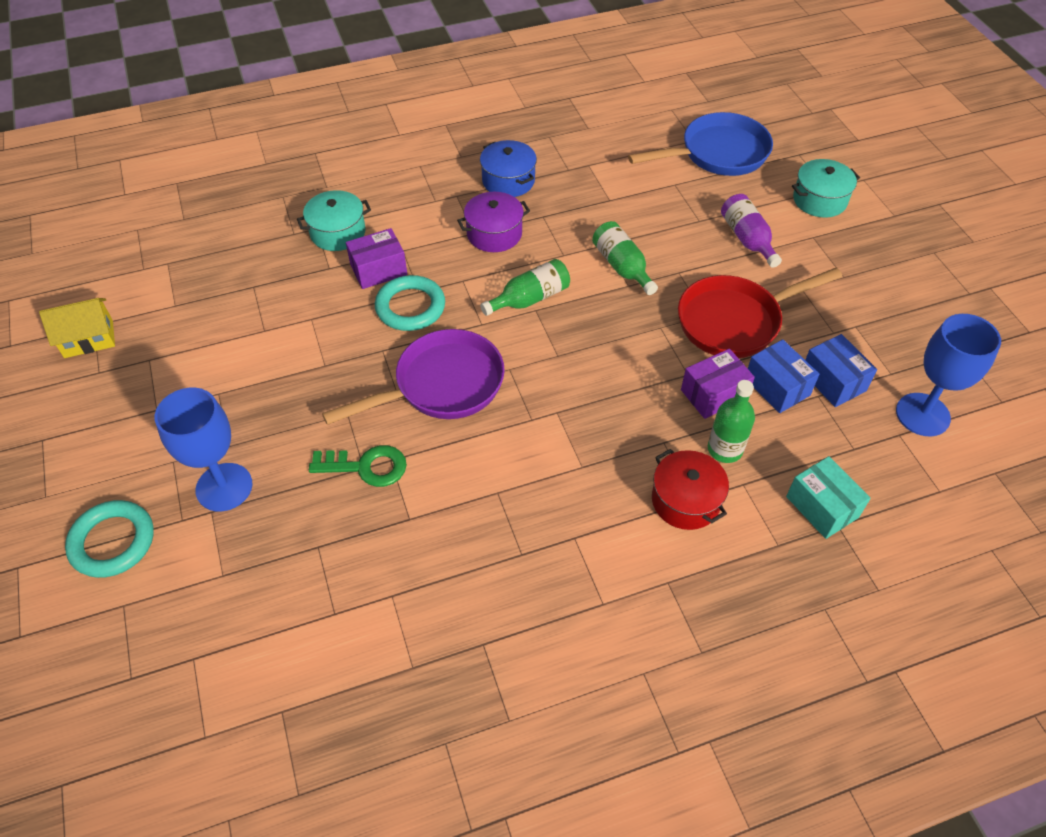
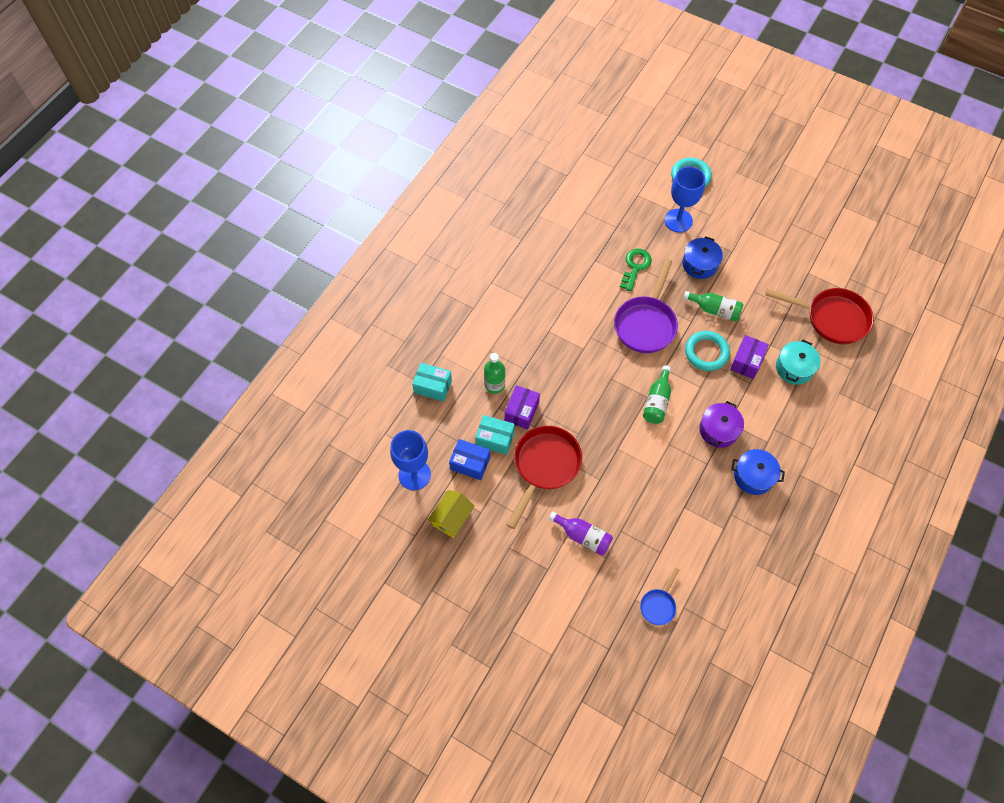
camera: 140 degrees right, 10 degrees up
yellow house [39,298,115,358] -> yellow house moved to [428,490,475,538]
green key [309,445,407,487] -> green key turned 150 degrees clockwise [620,248,652,291]
green bottle [592,221,658,295] -> green bottle moved to [683,291,743,322]
blue pan [628,112,773,176] -> blue pan [640,568,679,625], size x0.50
red pot [652,449,729,530] -> none
blue box [748,339,819,413] -> turquoise box [475,415,515,455]
turquoise pot [792,159,860,218] -> none
none -> blue pot [682,236,723,279]
none -> red pan [765,288,874,344]

